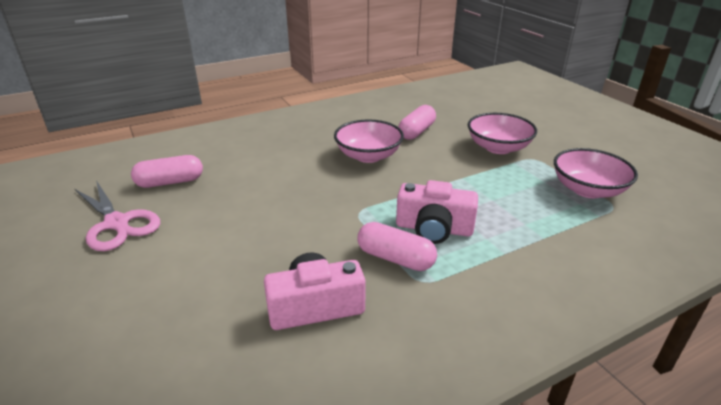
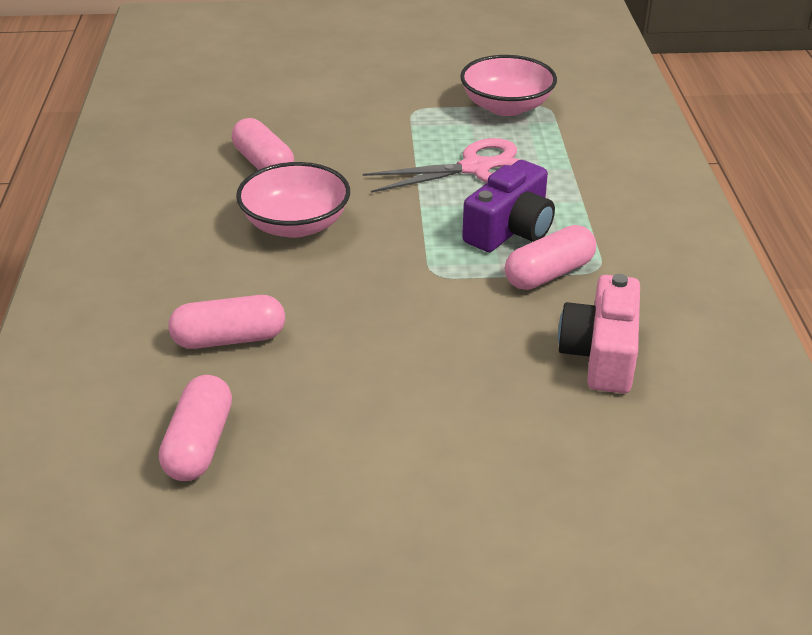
camera: 65 degrees left, 5 degrees up
pink scissors [75,180,160,251] -> pink scissors moved to [363,138,520,193]
pink camera [396,180,478,244] -> purple camera [462,160,555,252]
pink bowl [468,113,537,154] -> none
none -> pink capsule [168,295,285,349]

